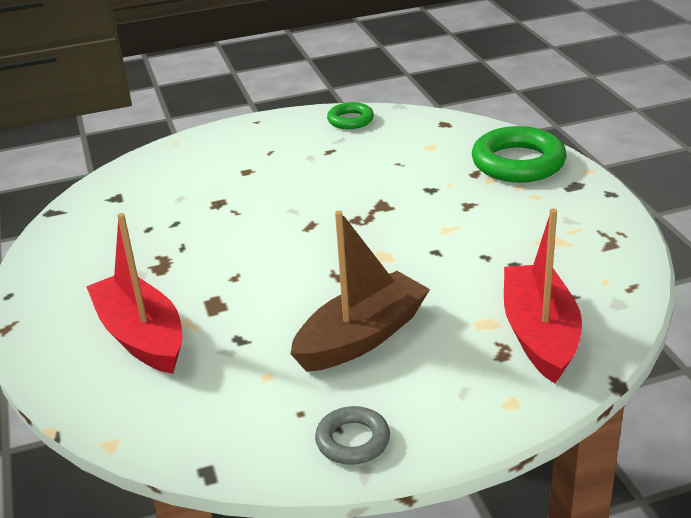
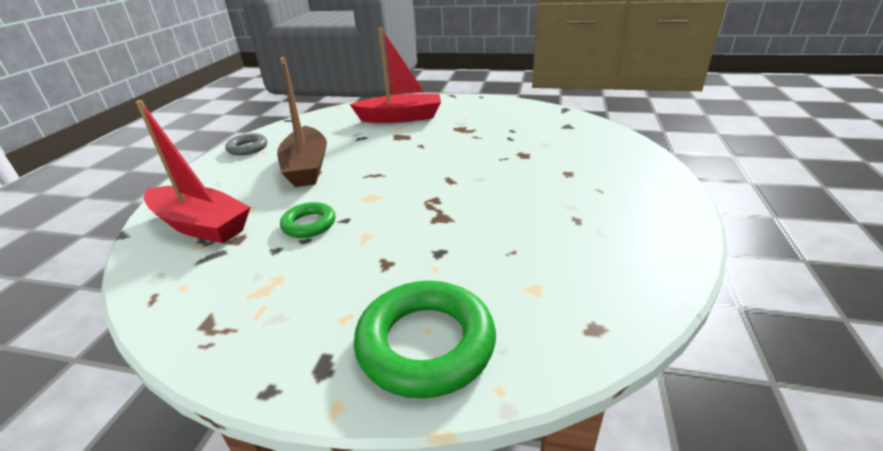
camera: 120 degrees right, 0 degrees up
green ring [327,102,374,129] -> green ring moved to [280,202,336,238]

